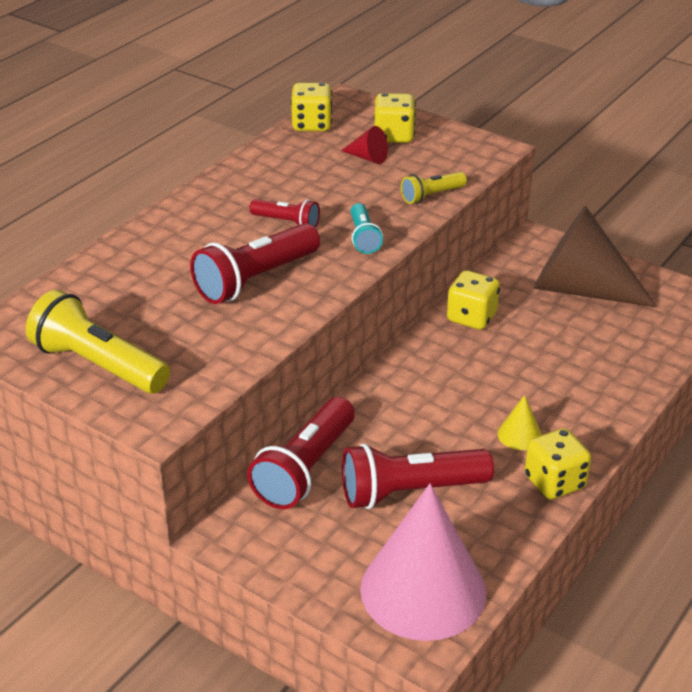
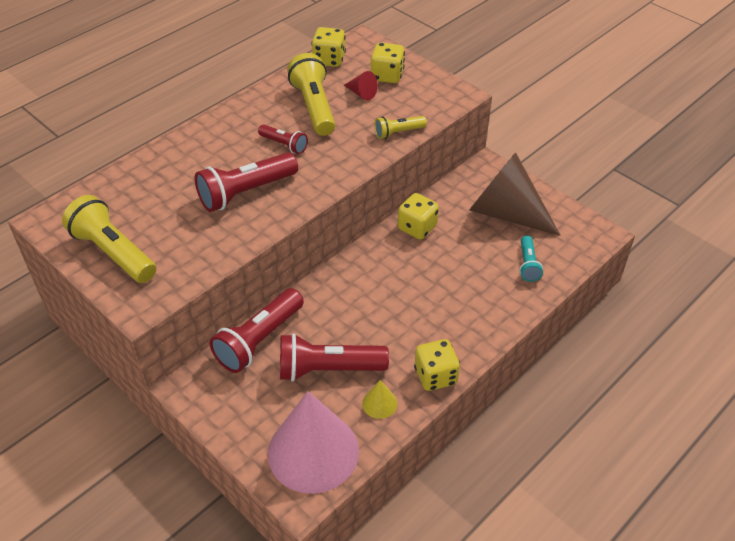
camera: 10 degrees right, 10 degrees up
turquoise flashlight [351,203,383,254] -> turquoise flashlight moved to [519,236,543,282]
yellow cone [498,395,542,450] -> yellow cone moved to [362,380,397,419]
none -> yellow flashlight [287,53,335,136]

